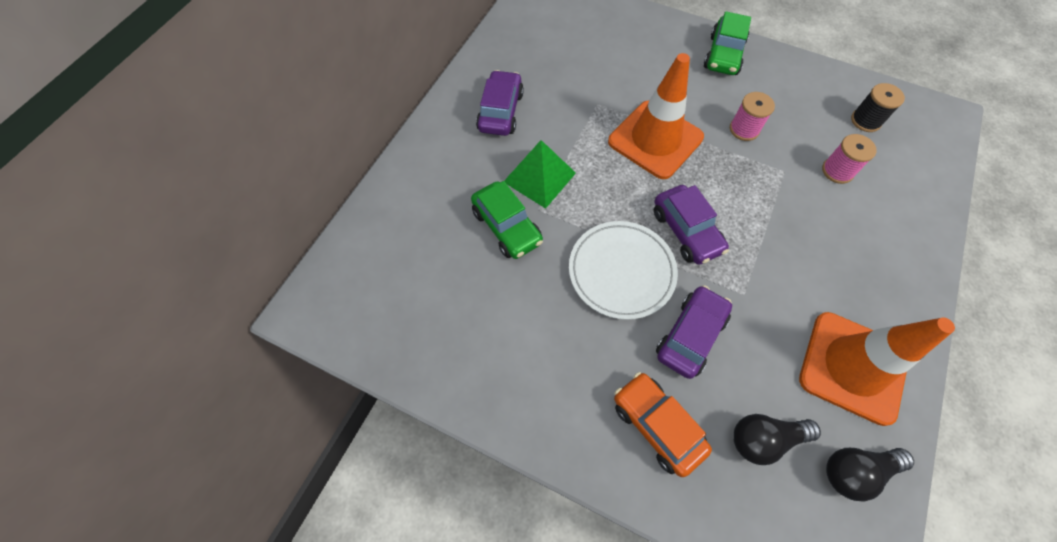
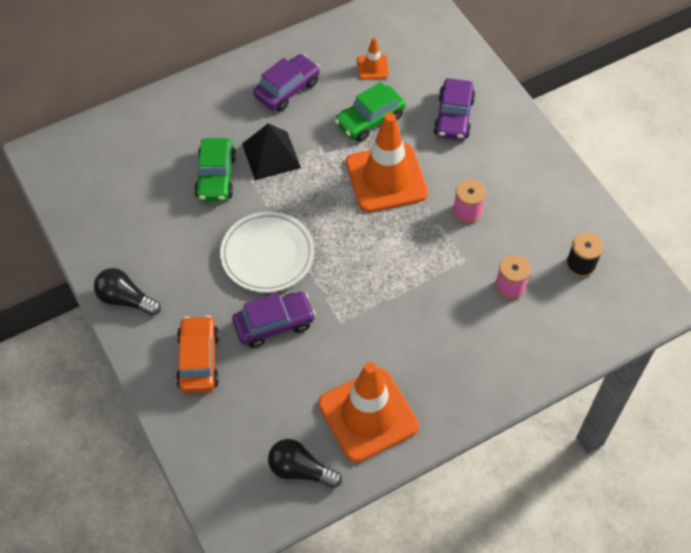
camera: 35 degrees right, 5 degrees down
green pyramid [504,140,576,209] -> black pyramid [242,123,301,180]
purple car [654,185,729,265] -> purple car moved to [433,78,475,140]
green car [704,11,751,75] -> green car moved to [334,82,406,142]
black light bulb [733,414,821,465] -> black light bulb moved to [94,268,161,316]
none -> orange traffic cone [358,37,389,80]

